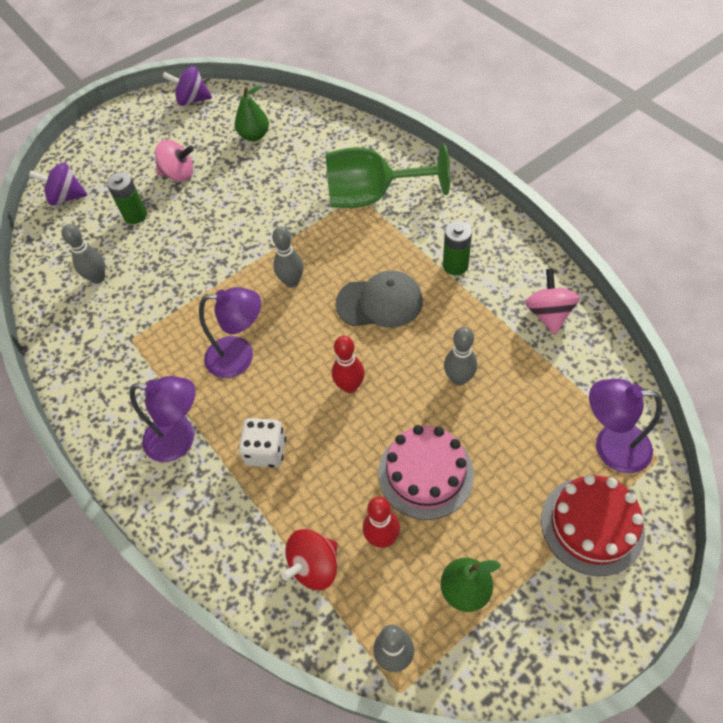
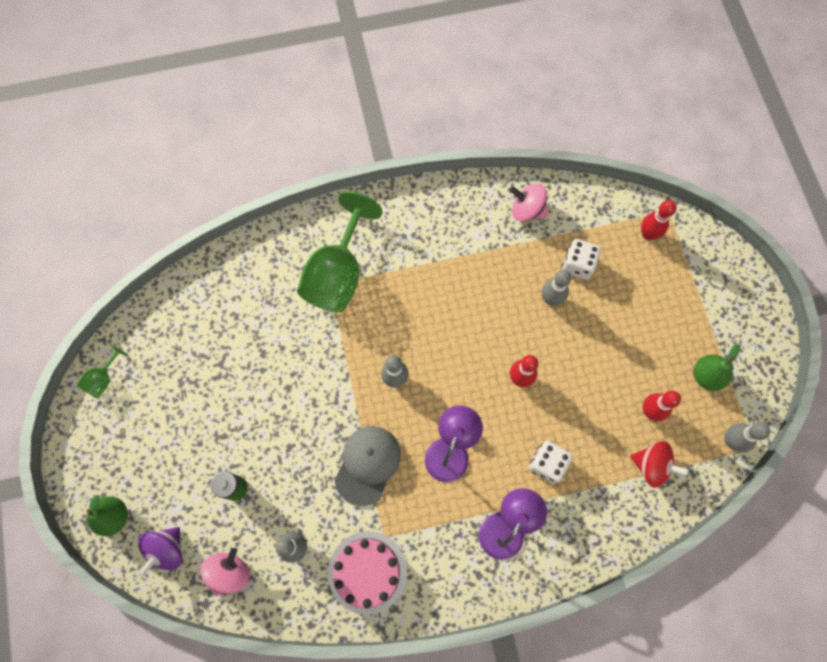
camera: 70 degrees left, 15 degrees up
pink spinning top [155,140,194,182] -> pink spinning top moved to [200,548,250,596]
purple spinning top [162,66,212,106] -> green goblet [76,343,129,399]
green pear [235,86,269,141] -> green pear moved to [87,495,128,536]
red spinning top [281,529,337,590] -> red spinning top turned 45 degrees counterclockwise [630,441,689,488]
grey cap [335,271,423,328] -> grey cap moved to [334,426,401,506]
pink cake [378,425,474,520] -> pink cake moved to [328,531,407,615]
green battery [443,221,472,275] -> none
red cake [541,474,645,576] -> none
purple lamp [589,379,662,473] -> red bowling pin [641,200,676,240]
none -> white dice [562,239,601,280]

